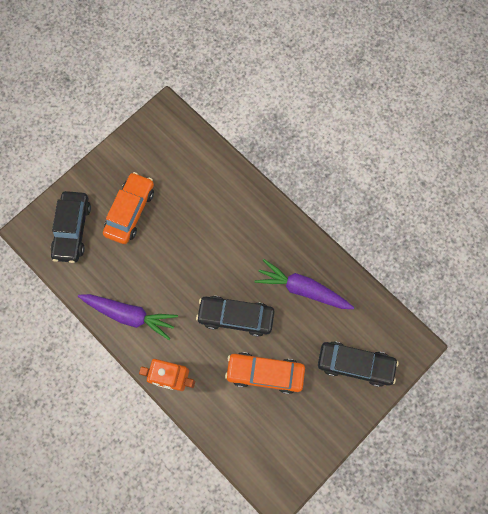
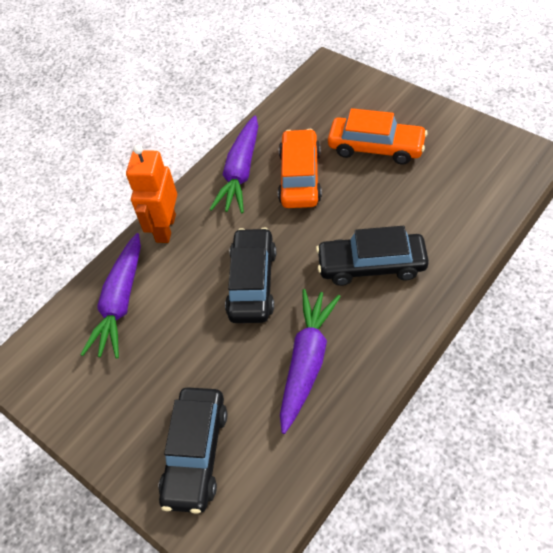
camera: 90 degrees right, 20 degrees down
black car [51,191,91,263] -> black car moved to [316,226,429,286]
orange car [225,352,305,394] -> orange car moved to [278,129,322,208]
none -> purple carrot [81,233,141,359]

